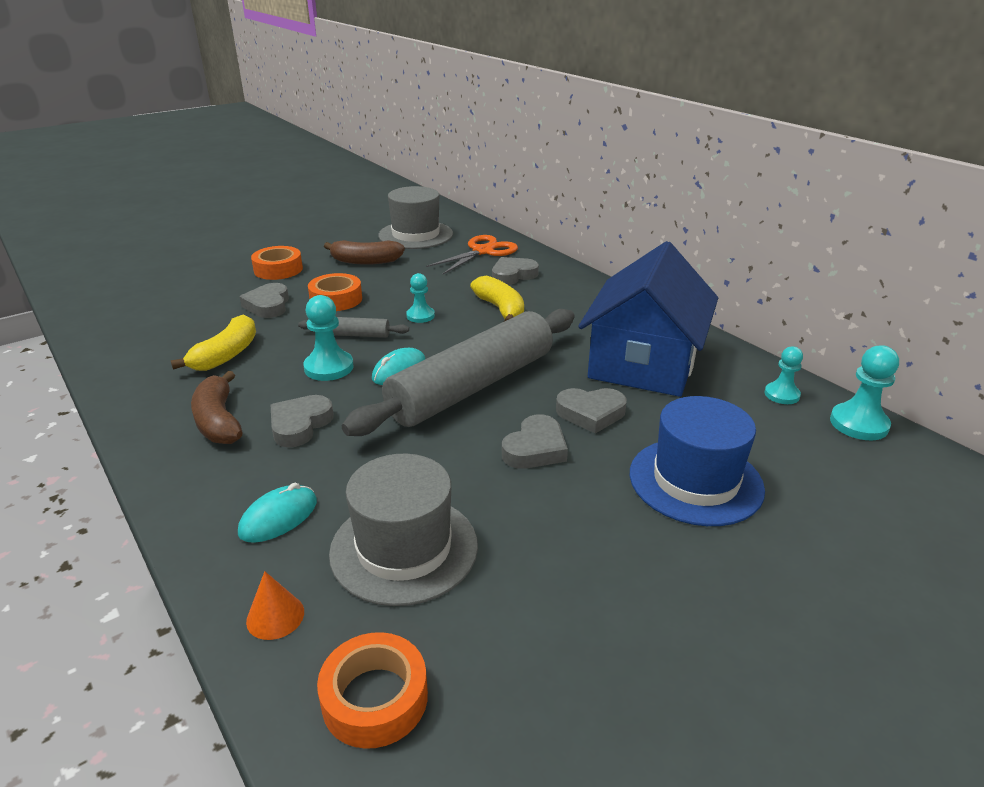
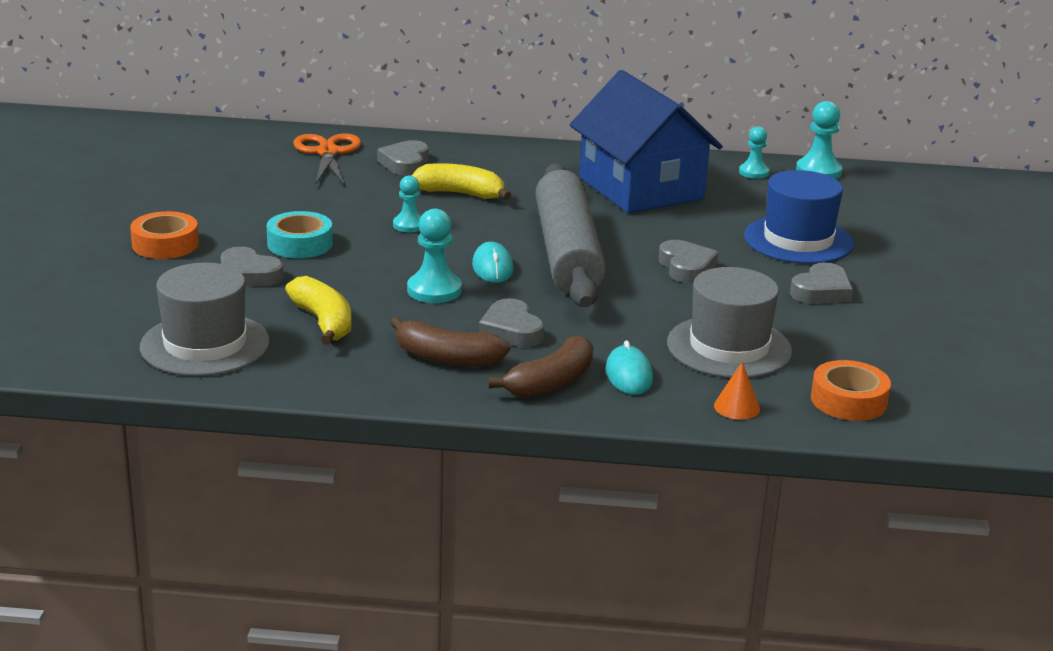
camera: 50 degrees left, 5 degrees down
grey rolling pin [298,317,409,338] -> none
orange tape [308,273,362,311] -> turquoise tape [267,211,333,258]
brown banana [324,240,405,265] -> brown banana moved to [488,335,593,398]
grey hat [378,186,453,249] -> grey hat moved to [140,262,270,376]
grey heart [556,388,627,434] -> grey heart moved to [790,262,853,304]

